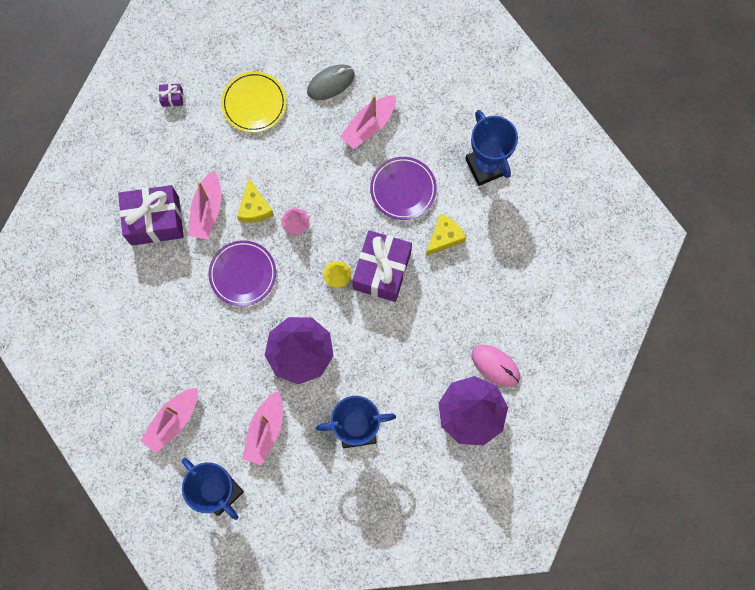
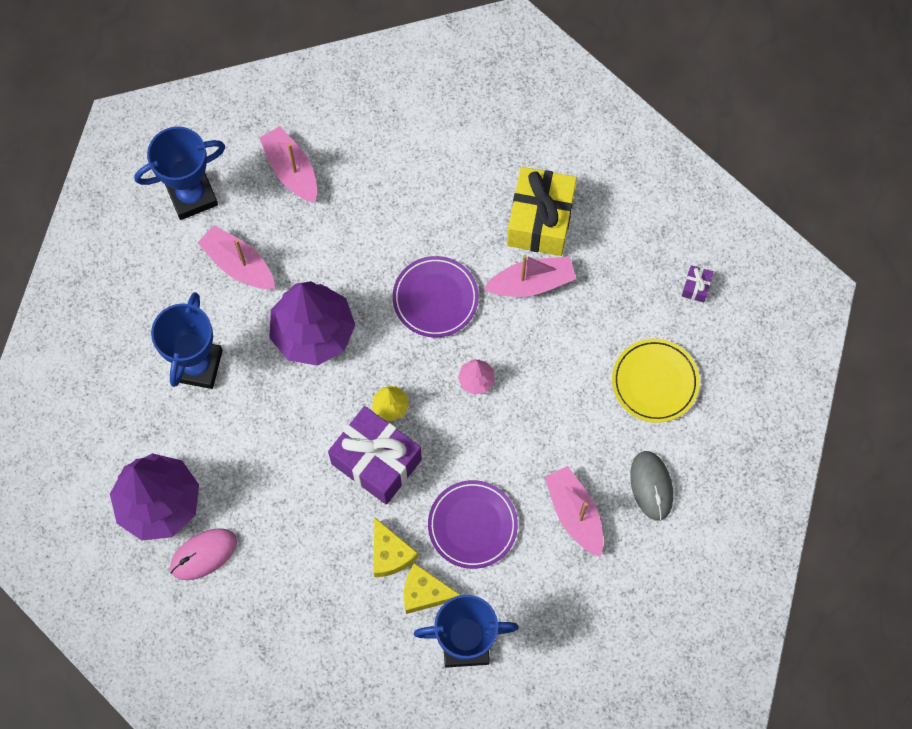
camera: 110 degrees right, 5 degrees down
purple gift [118,185,184,246] -> yellow gift [507,167,577,256]
pink boat [188,170,221,240] -> pink boat turned 135 degrees clockwise [483,255,576,297]
yellow cheese [237,179,274,223] -> yellow cheese moved to [404,563,460,614]

